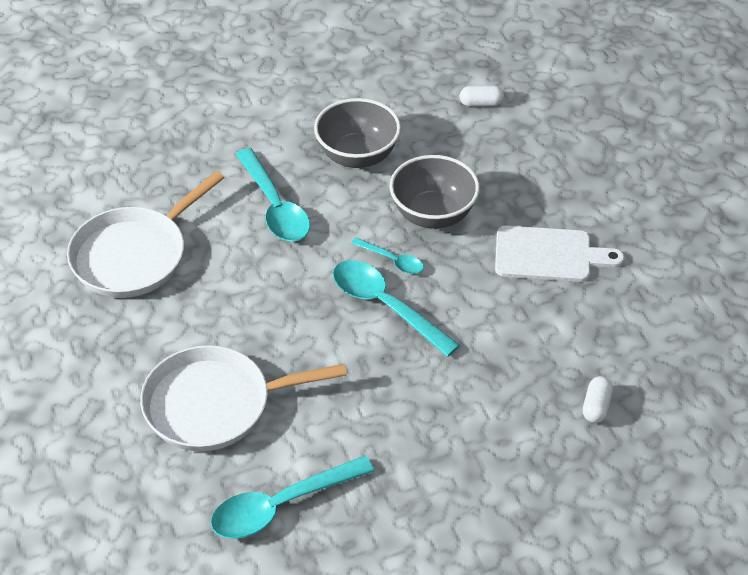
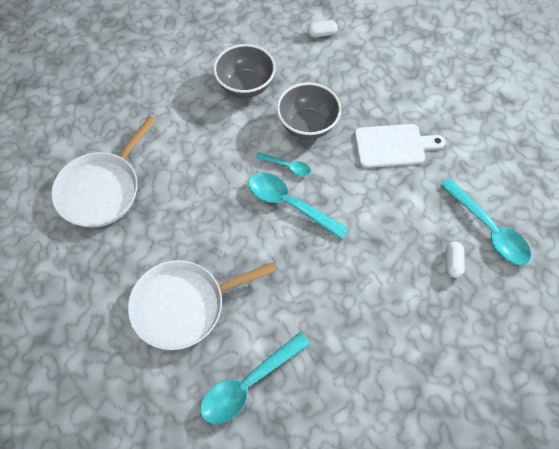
camera: 10 degrees left, 15 degrees up
turquoise spoon [235,148,310,242] -> turquoise spoon moved to [440,179,531,265]

